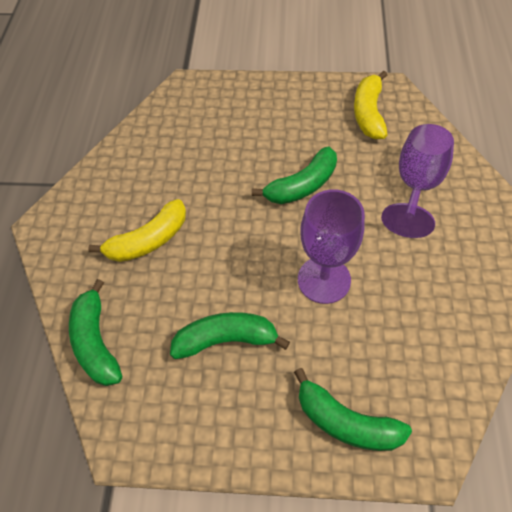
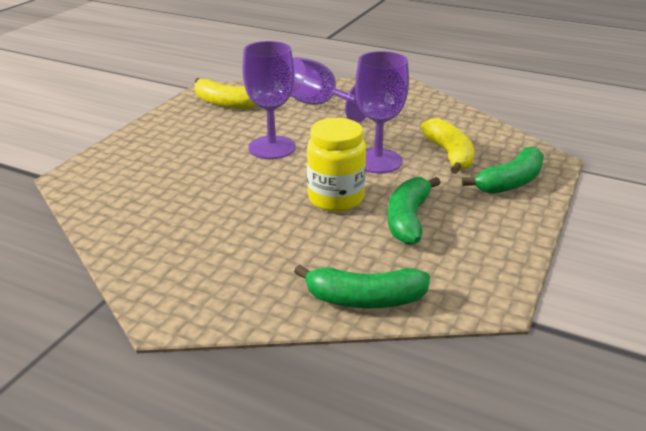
camera: 70 degrees left, 25 degrees down
yellow banana [88,199,186,262] -> yellow banana moved to [421,118,474,174]
green banana [252,147,337,204] -> purple goblet [242,41,296,159]
none -> yellow jar [307,118,366,212]

